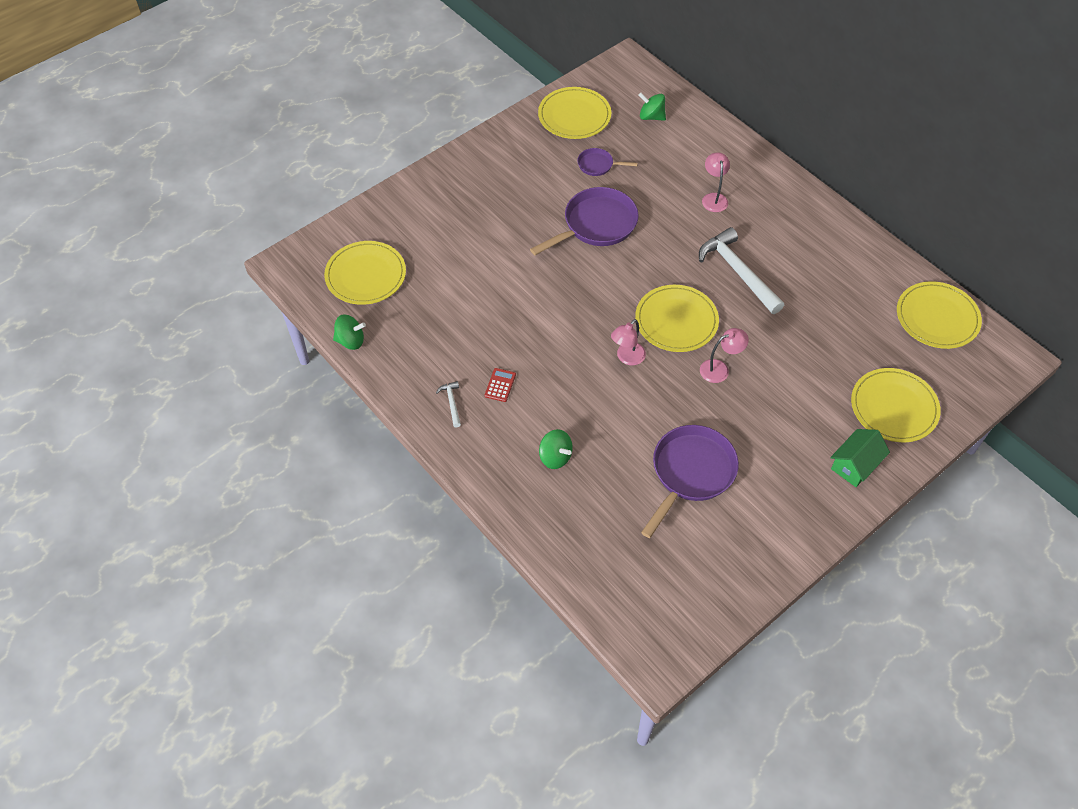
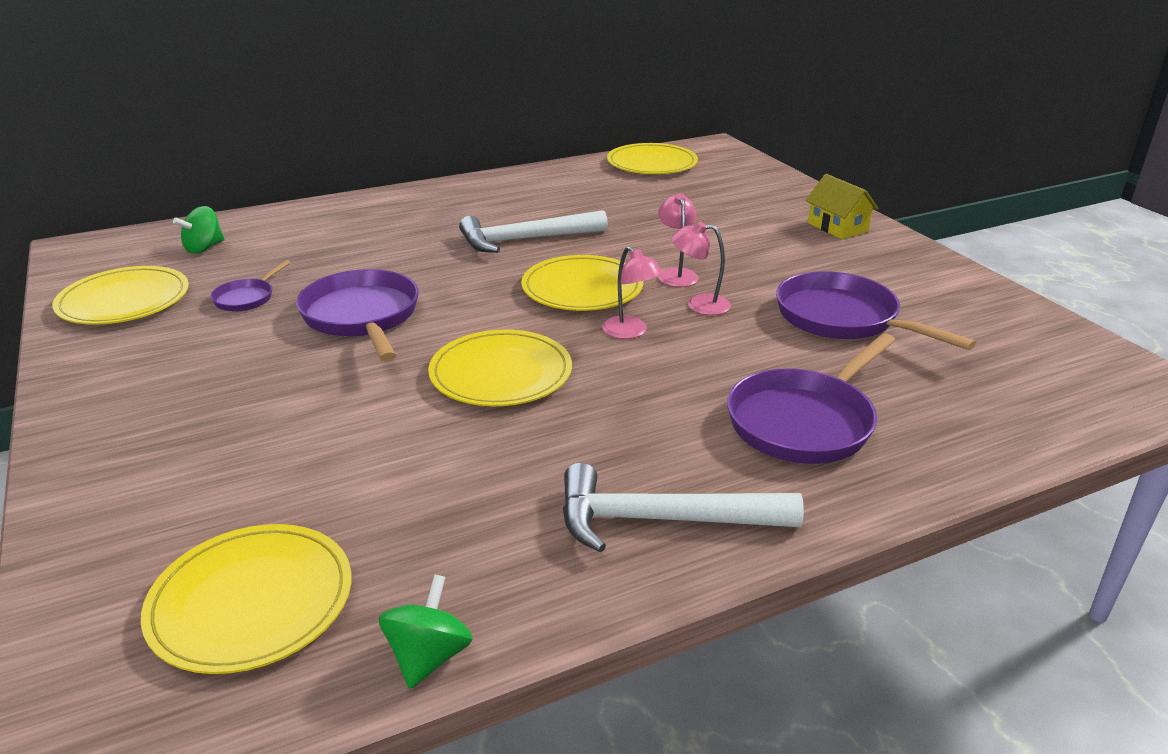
camera: 75 degrees left, 25 degrees down
white hammer [436,381,461,427] -> white hammer [563,463,804,553], size x2.27
red calculator [485,368,516,402] -> none
green spinning top [539,429,573,469] -> purple pan [727,333,896,464]
pink lamp [702,153,730,212] -> pink lamp moved to [671,222,731,315]
green house [830,429,890,487] -> yellow house [805,174,878,239]
yellow plate [851,368,941,442] -> yellow plate moved to [428,330,572,406]

